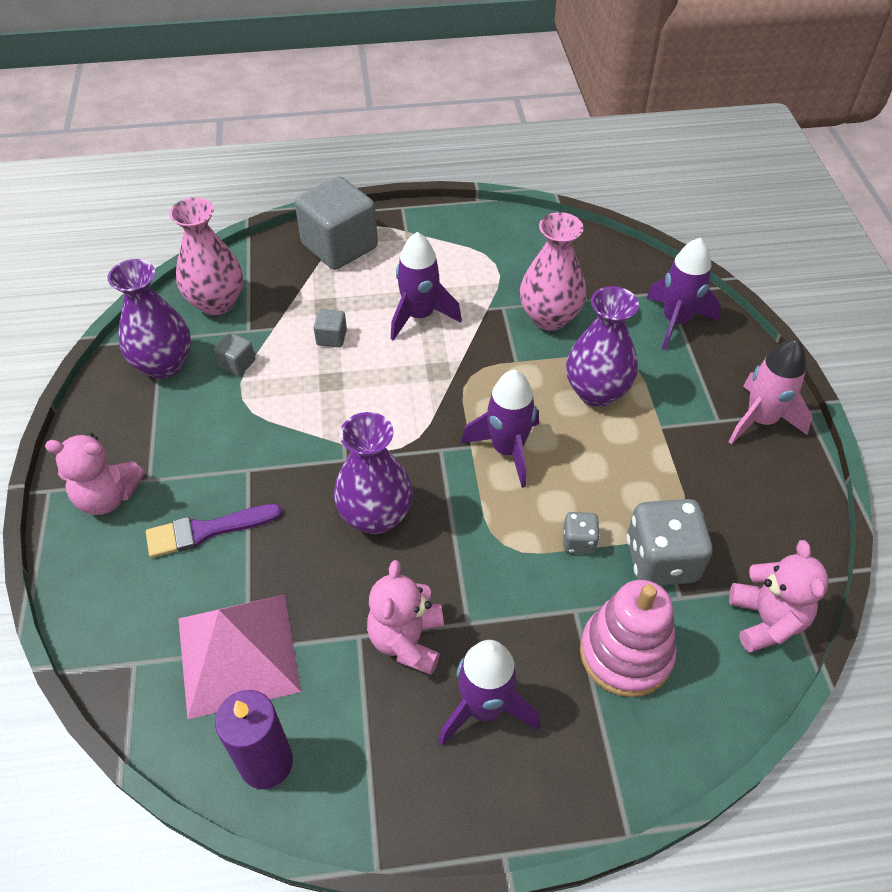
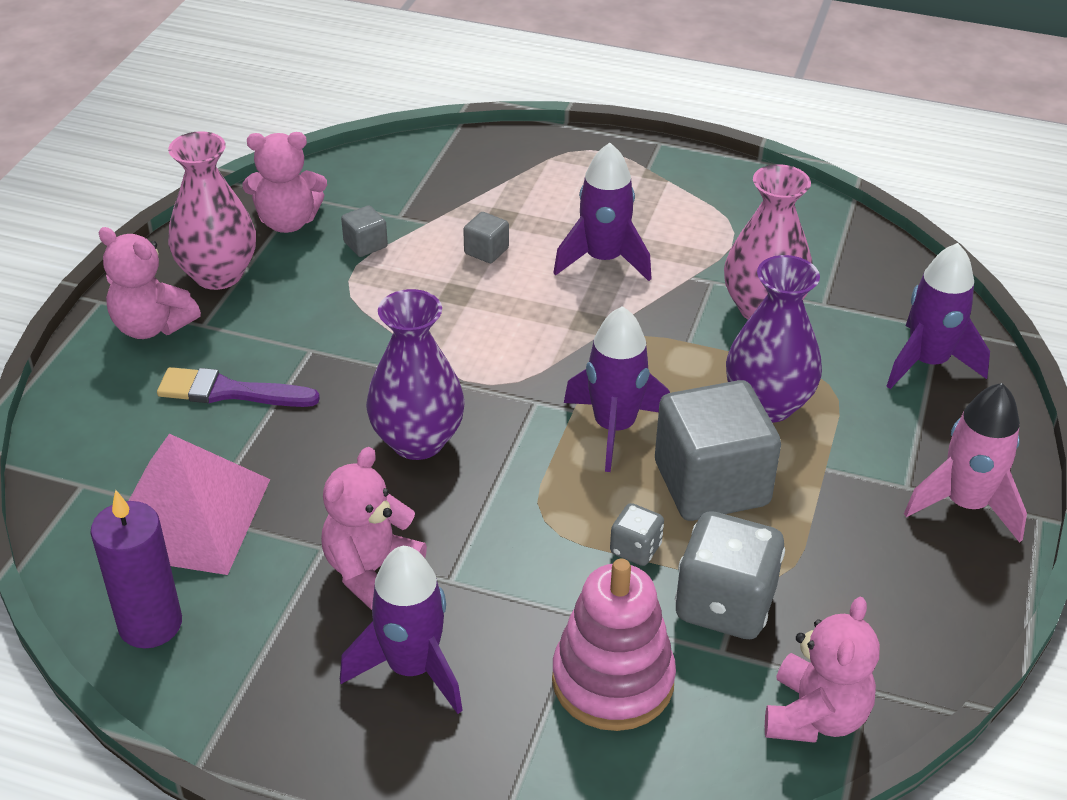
camera: 25 degrees right, 10 degrees down
purple vase [108,259,191,379] -> pink teddy bear [243,132,327,233]
pink vase [170,198,243,315] -> pink vase moved to [168,131,256,290]
grey cube [295,176,378,270] -> grey cube moved to [655,380,781,521]

